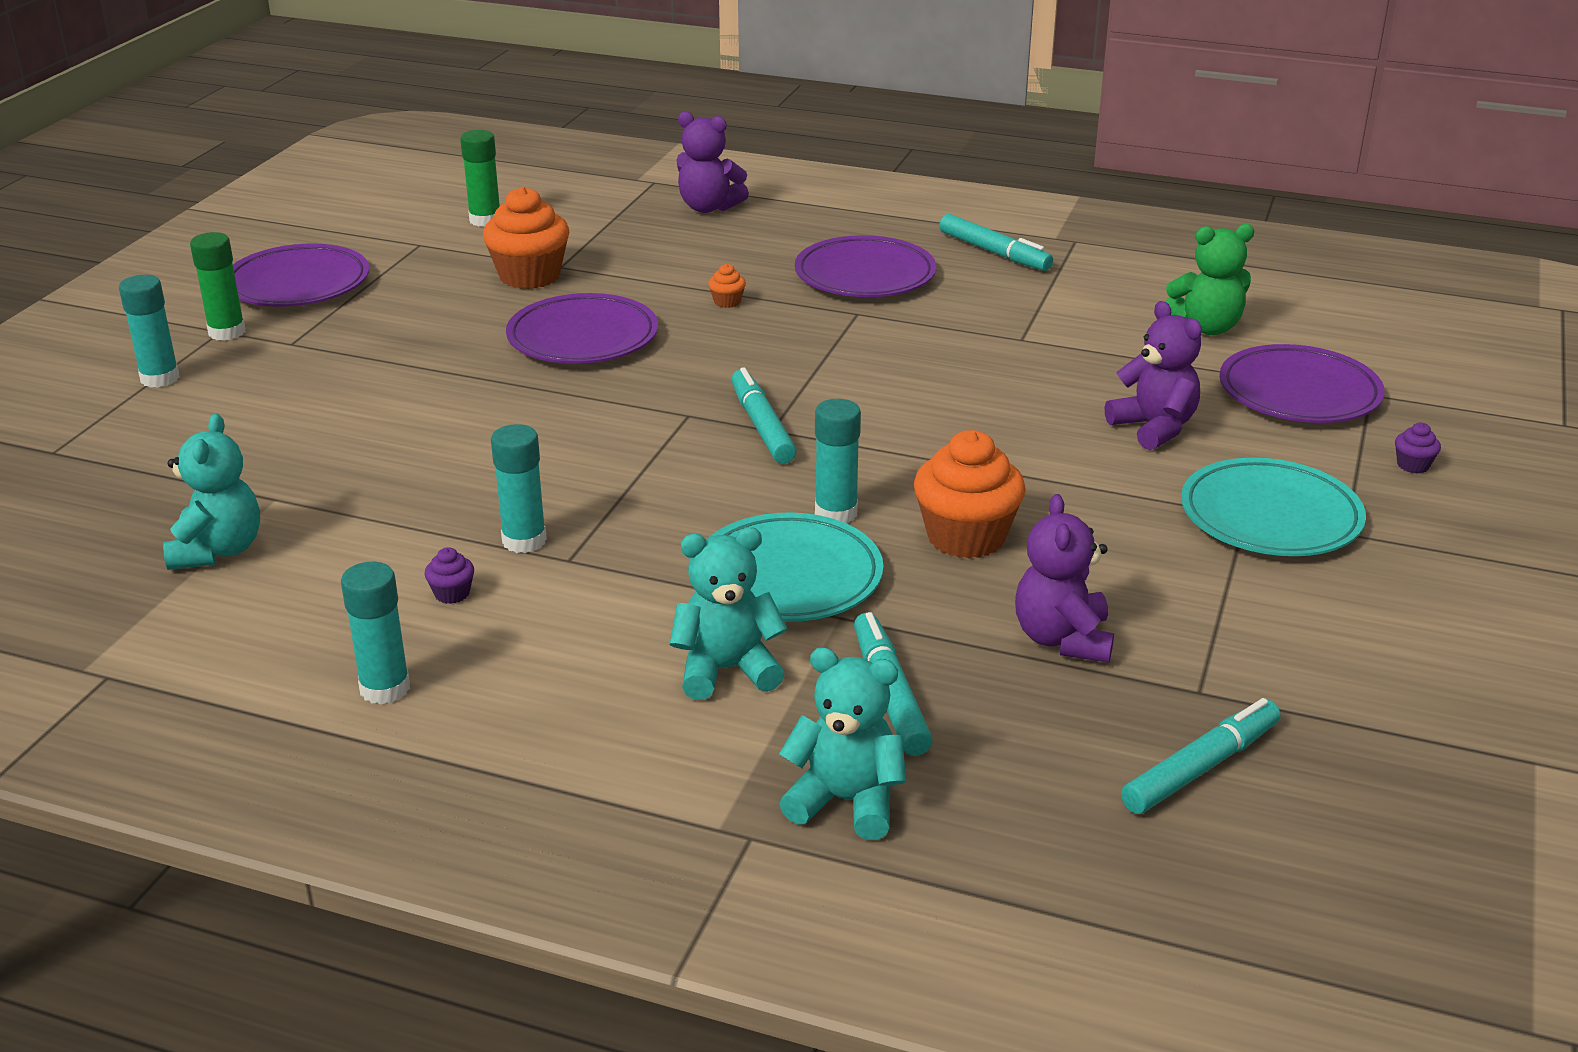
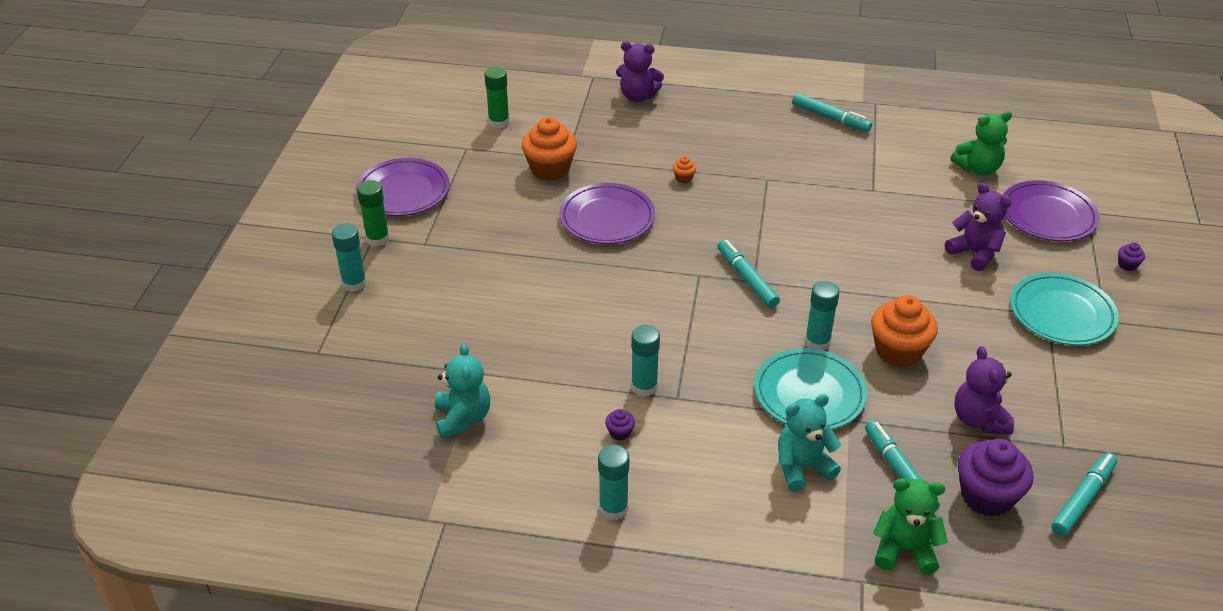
camera: 10 degrees left, 10 degrees up
turquoise teddy bear [779,647,906,840] -> green teddy bear [873,478,948,575]
purple plate [795,235,936,297] -> none
none -> purple cupcake [958,438,1033,517]

